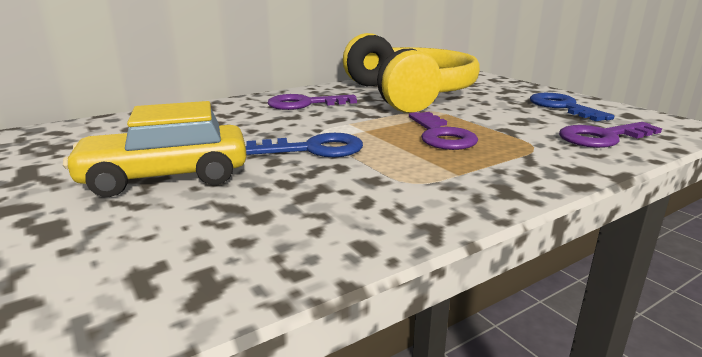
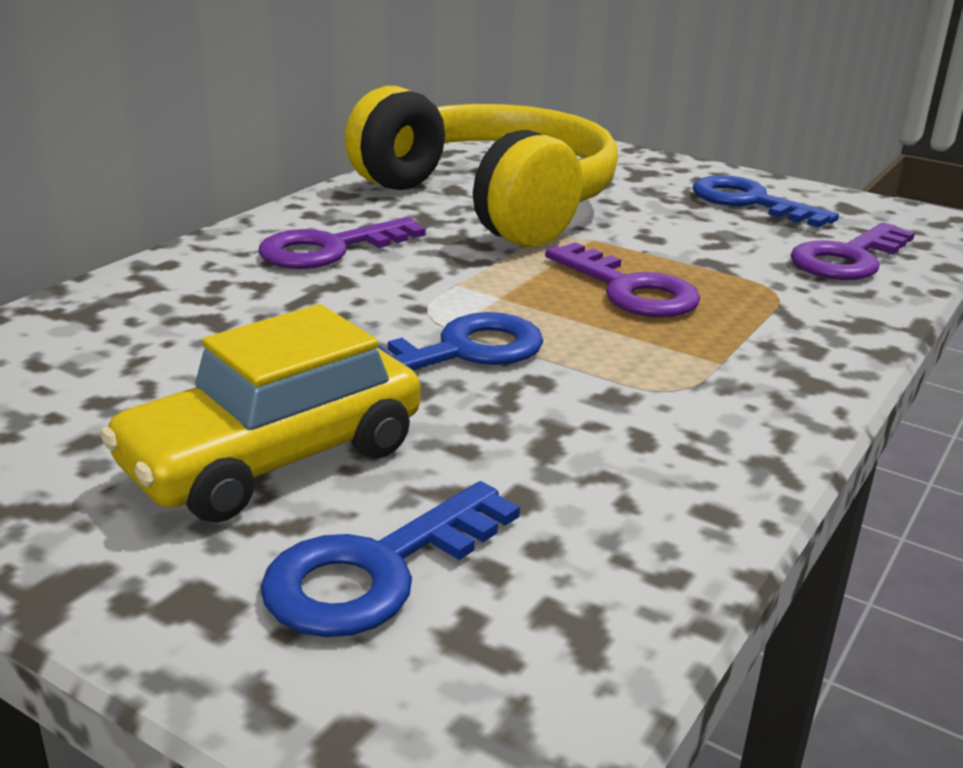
camera: 25 degrees left, 5 degrees up
none -> blue key [260,481,520,637]

